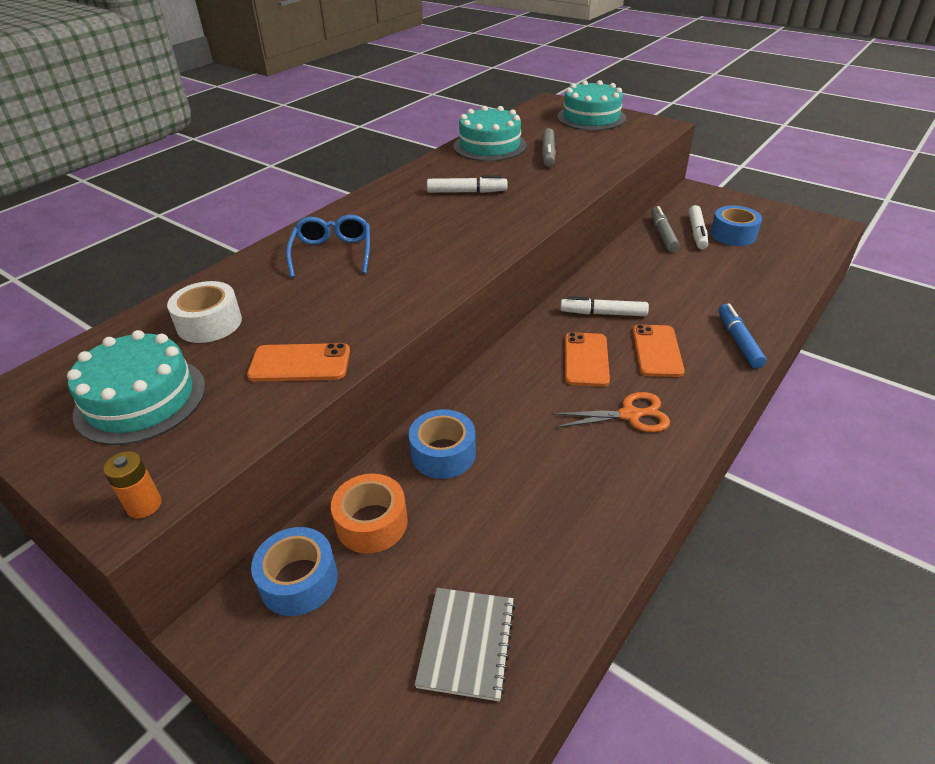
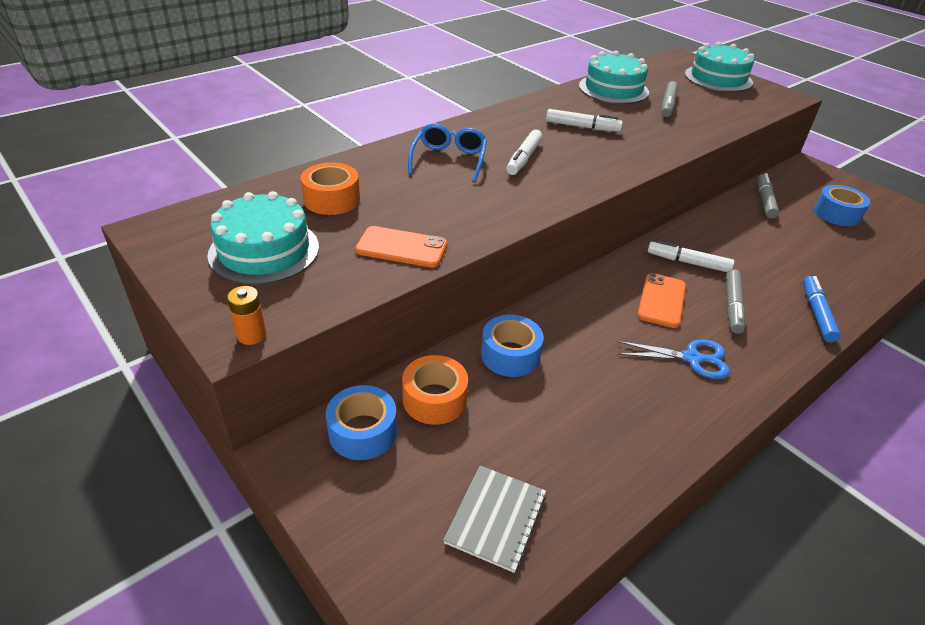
camera: 10 degrees right, 0 degrees up
white tape [167,281,242,343] -> orange tape [301,162,360,215]
orange scissors [552,392,670,432] -> blue scissors [618,340,730,379]
orange phone [632,324,685,377] -> grey marker [726,269,746,334]
white marker [689,205,708,249] -> white marker moved to [506,130,543,175]

